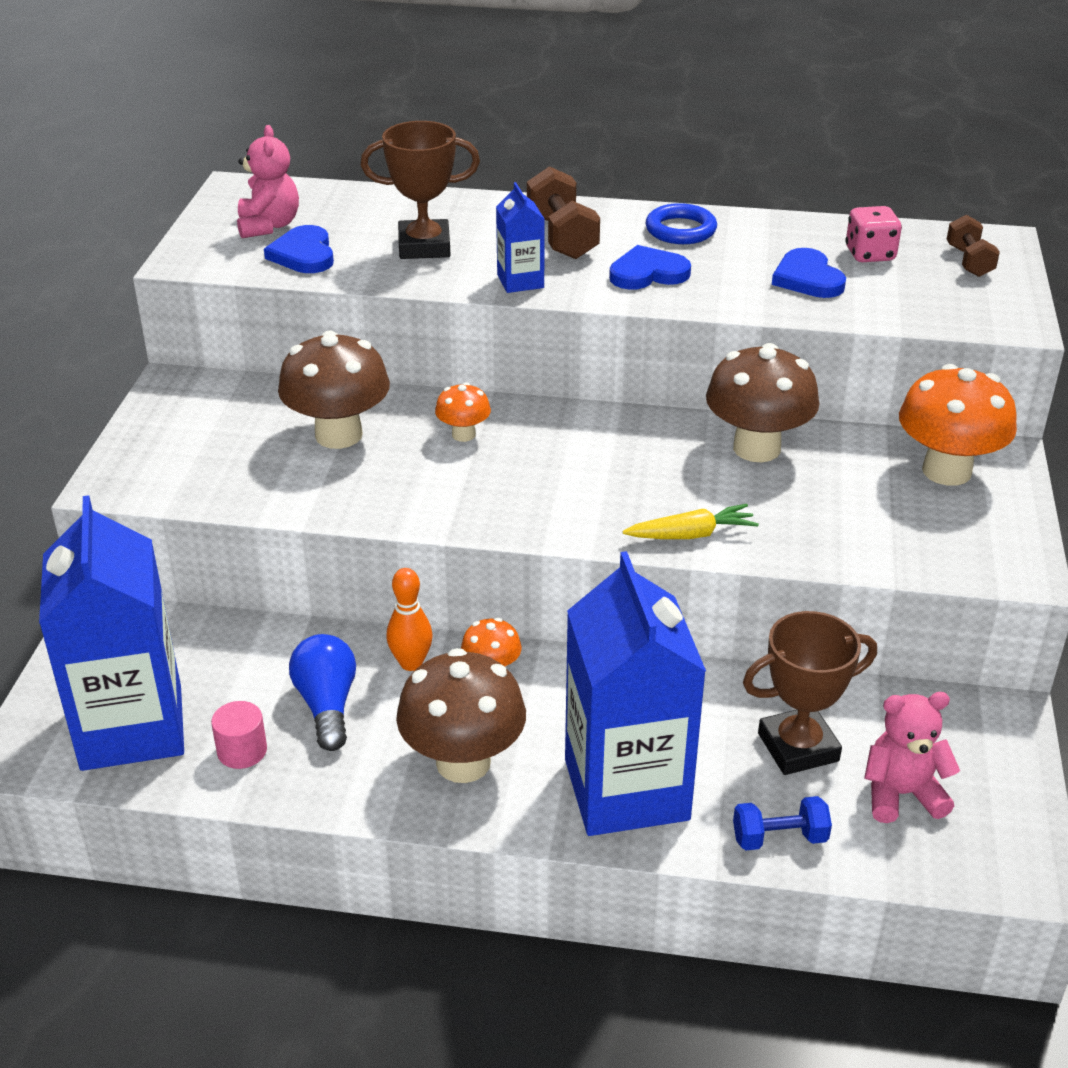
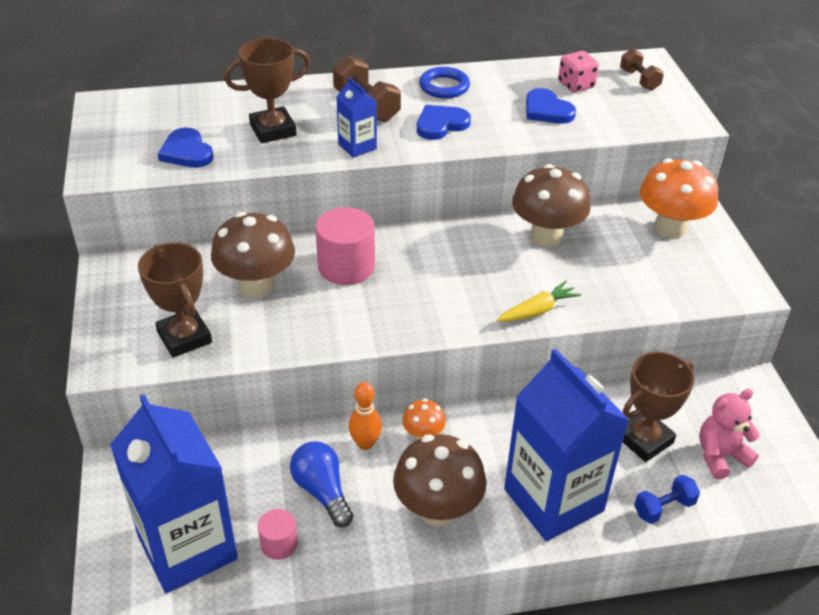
camera: 20 degrees left, 5 degrees up
pink teddy bear [237,125,299,238] -> none
orange mushroom [435,382,491,442] -> pink cylinder [315,207,375,285]
none -> brown trophy [138,243,212,357]

